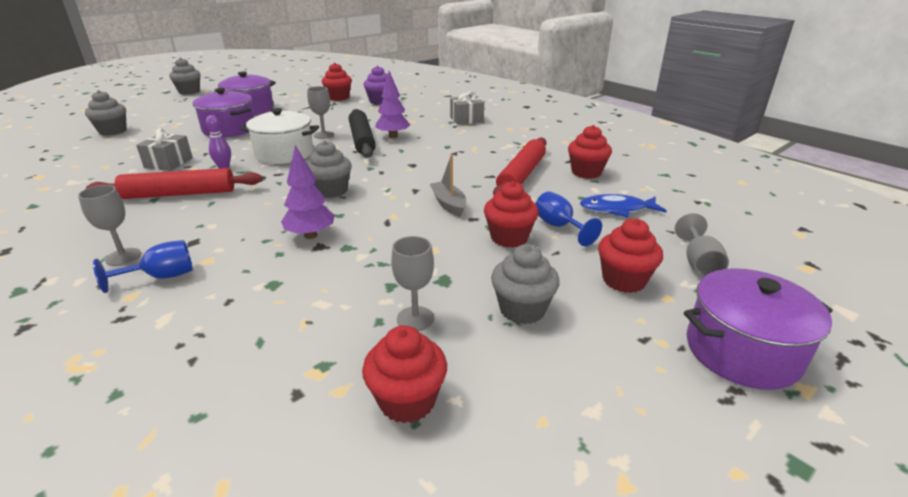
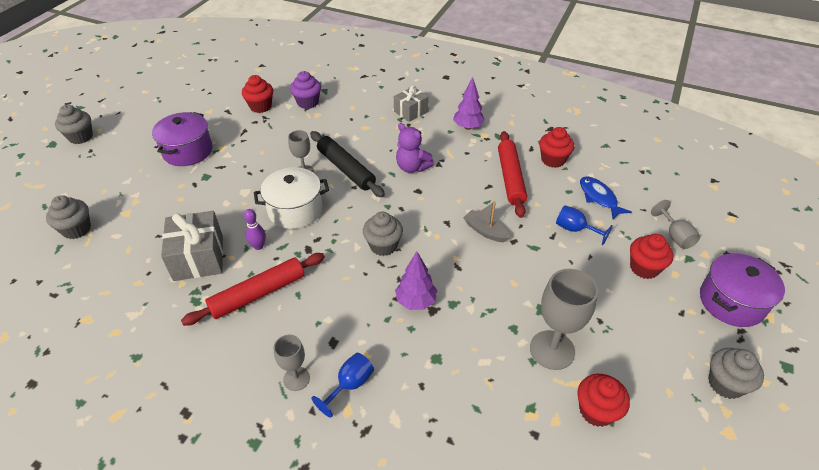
camera: 25 degrees left, 15 degrees up
grey gift [136,128,193,171] -> grey gift [161,211,223,281], size x1.56
purple pot [193,88,254,137] -> none
purple tree [375,71,410,138] -> purple tree moved to [453,77,485,130]
grey goblet [391,236,434,331] -> grey goblet [530,269,598,370], size x1.74
red cupcake [484,181,539,248] -> none
grey cupcake [491,244,560,324] -> grey cupcake moved to [708,348,764,399]
blue fish [580,194,667,217] -> blue fish turned 90 degrees clockwise [580,176,632,220]
none -> purple teddy bear [396,123,434,173]

